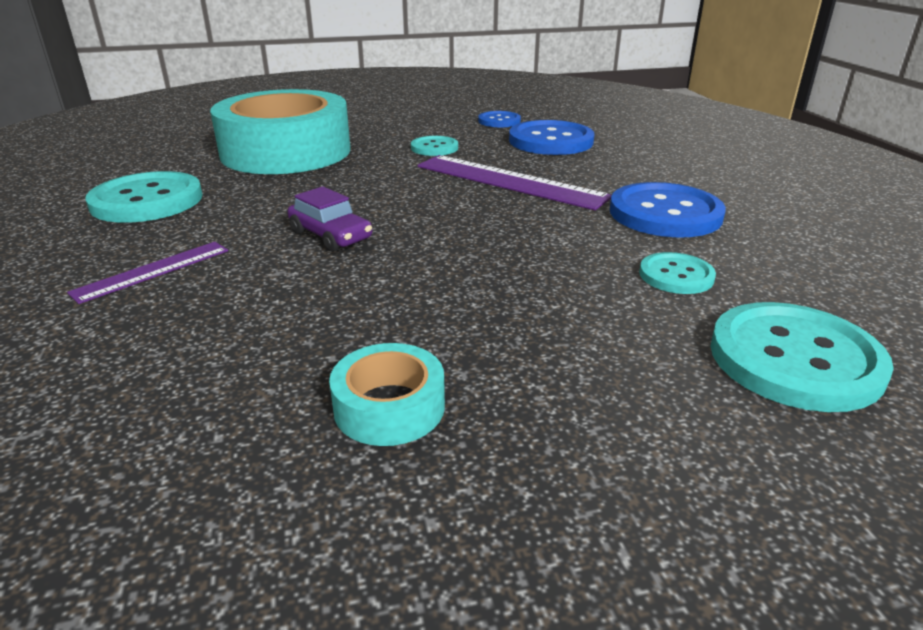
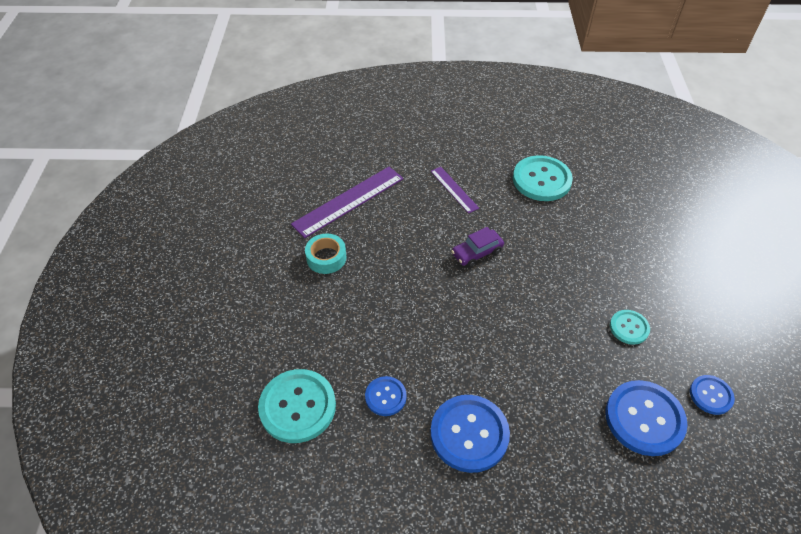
camera: 105 degrees right, 20 degrees up
turquoise tape [210,89,351,174] -> none
purple ruler [417,155,612,210] -> purple ruler moved to [291,167,403,238]
turquoise button [639,252,716,294] -> blue button [365,376,407,416]

